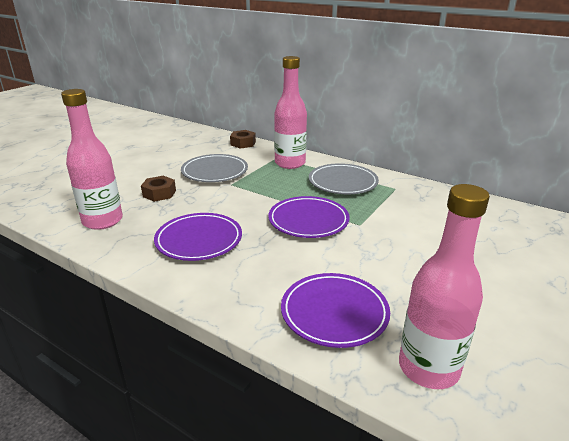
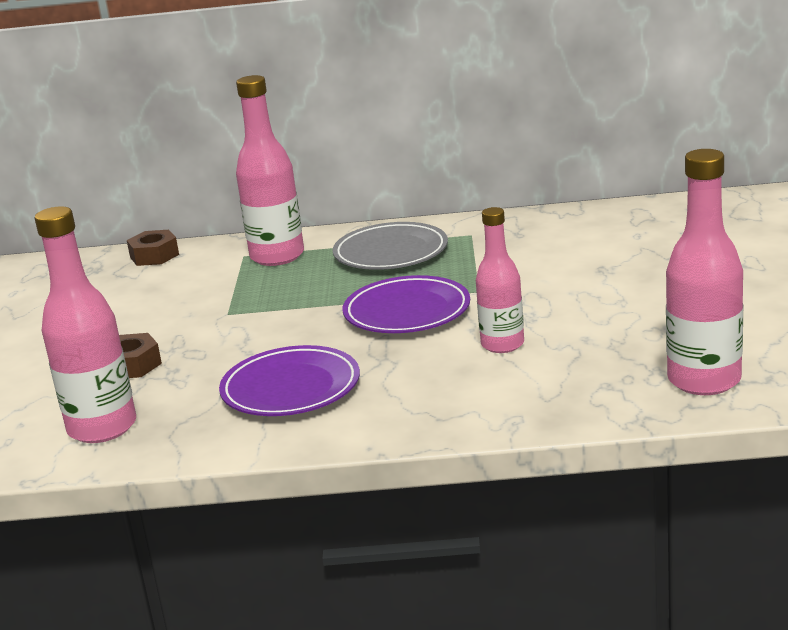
camera: 30 degrees left, 5 degrees down
grey plate [181,154,248,182] -> none
purple plate [281,273,390,348] -> none
none -> pink bottle [476,207,524,353]

